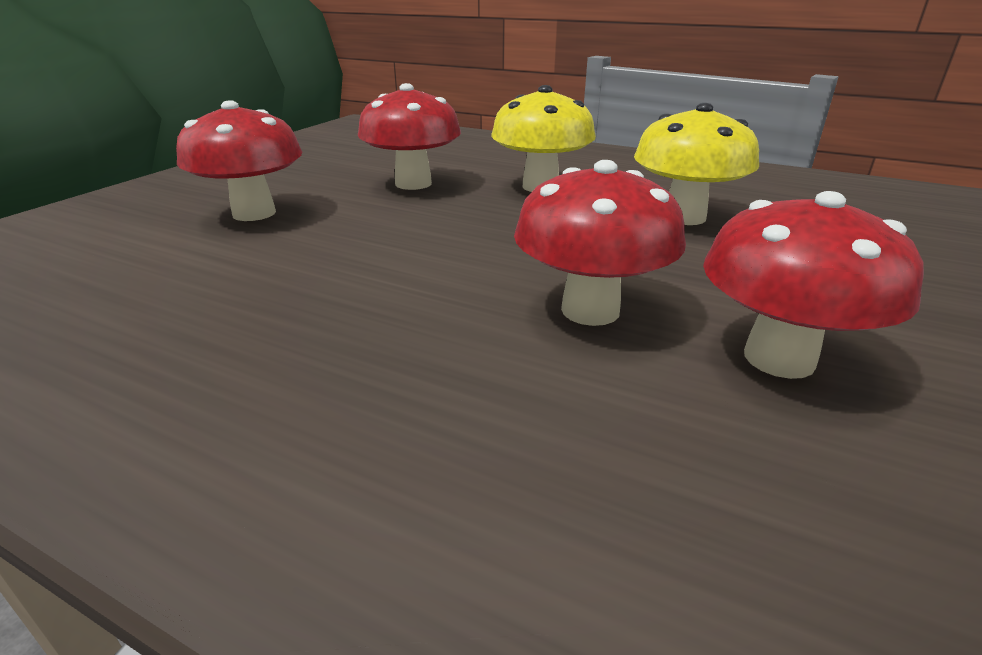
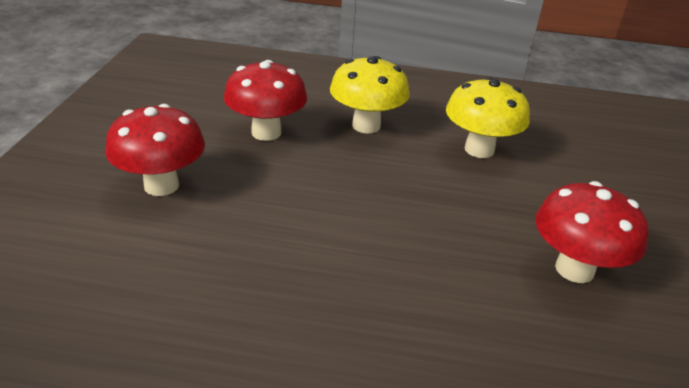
camera: 20 degrees left, 5 degrees up
red mushroom [514,160,686,326] -> none

